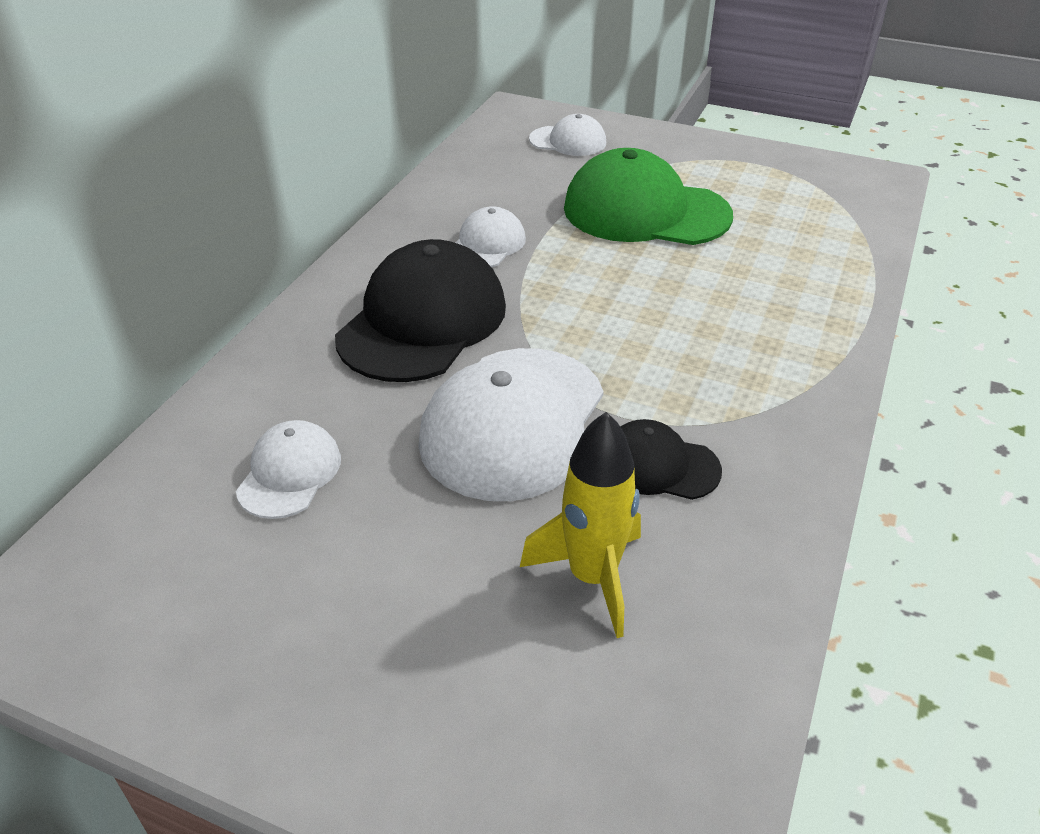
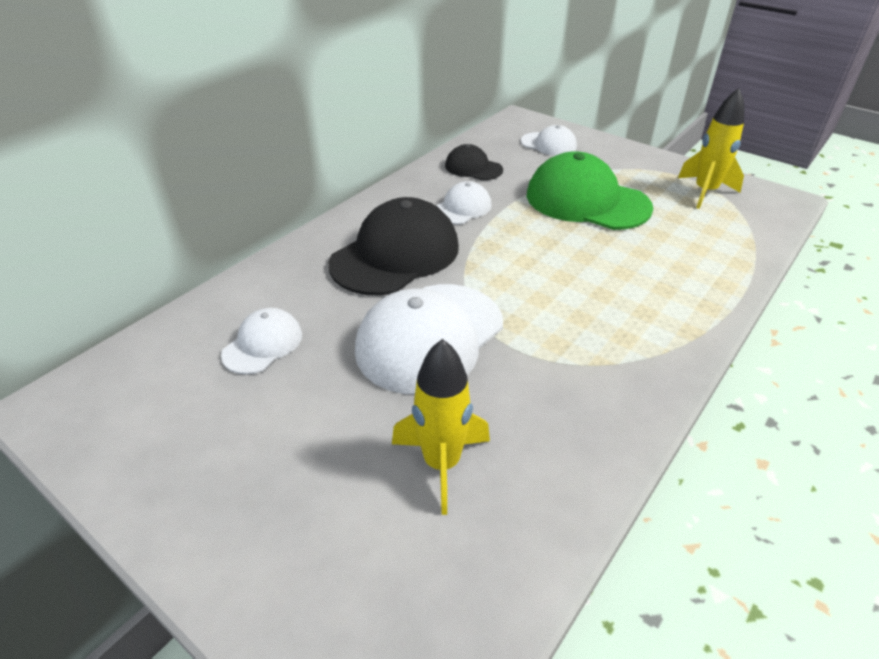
camera: 15 degrees right, 0 degrees up
black cap [620,419,722,500] -> black cap moved to [445,144,503,180]
none -> yellow rocket [678,88,744,209]

